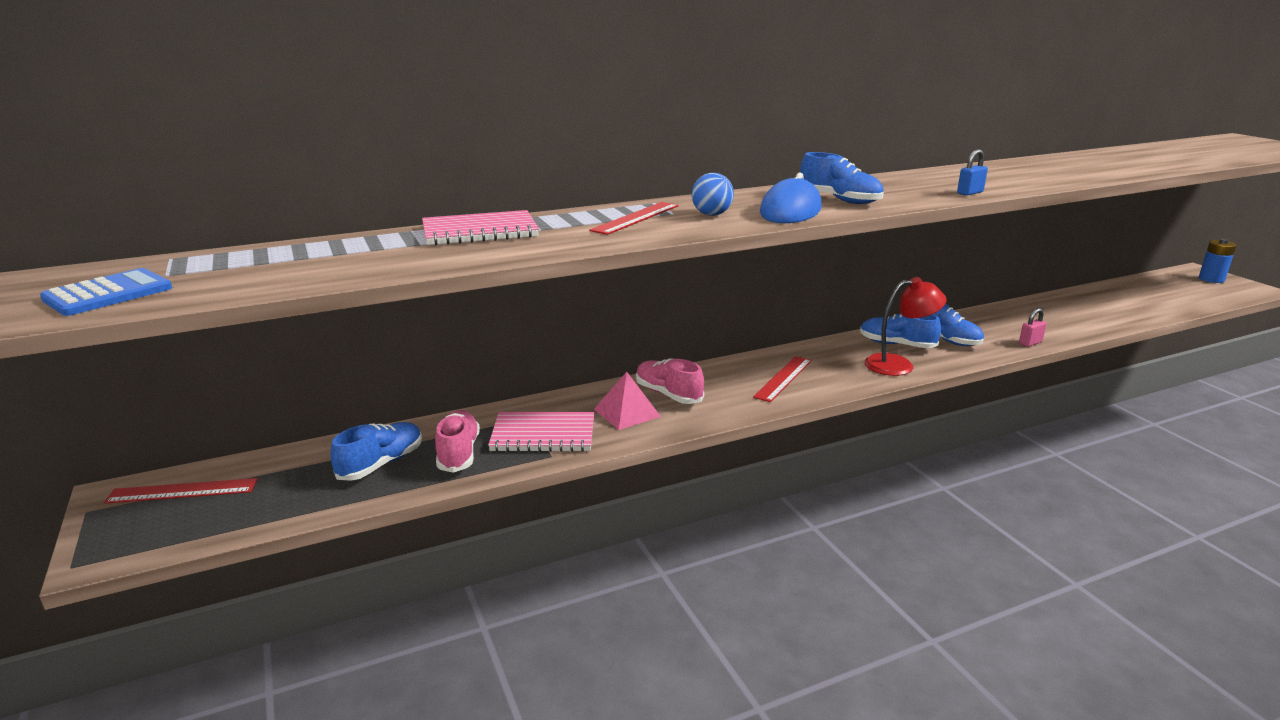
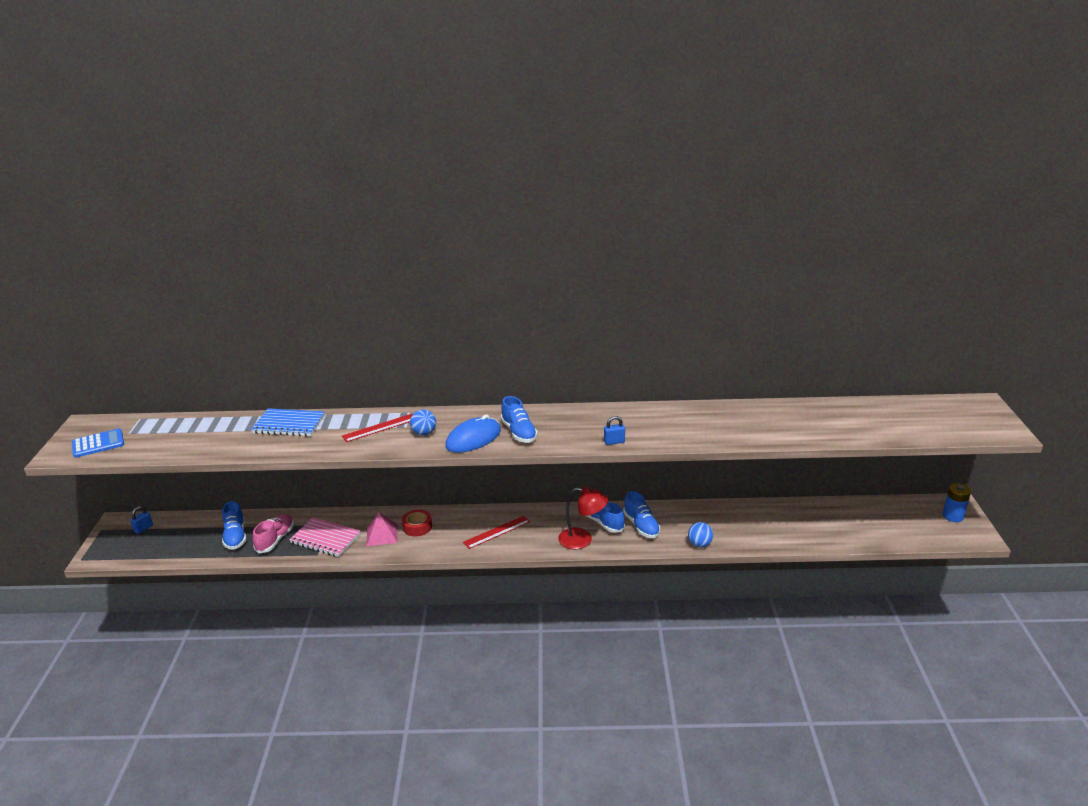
camera: 25 degrees right, 5 degrees up
red ruler [104,478,258,504] -> blue padlock [130,506,153,534]
blue shoe [331,422,422,481] -> blue shoe turned 105 degrees clockwise [222,501,246,550]
pink notebook [422,210,539,246] -> blue notebook [251,408,325,436]
pink shoe [636,358,704,404] -> red tape [402,510,432,536]
pink padlock [1019,308,1047,347] -> blue ball [688,522,713,547]

